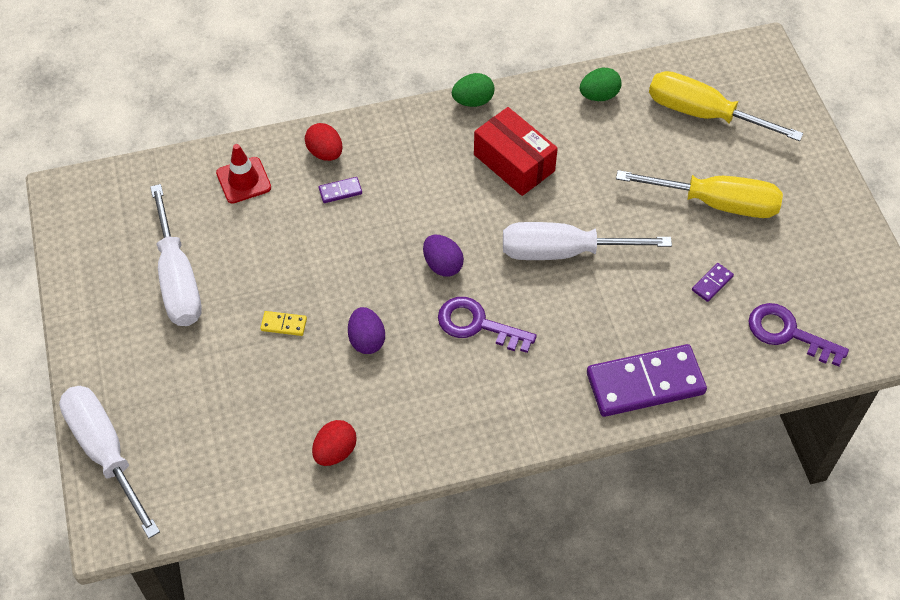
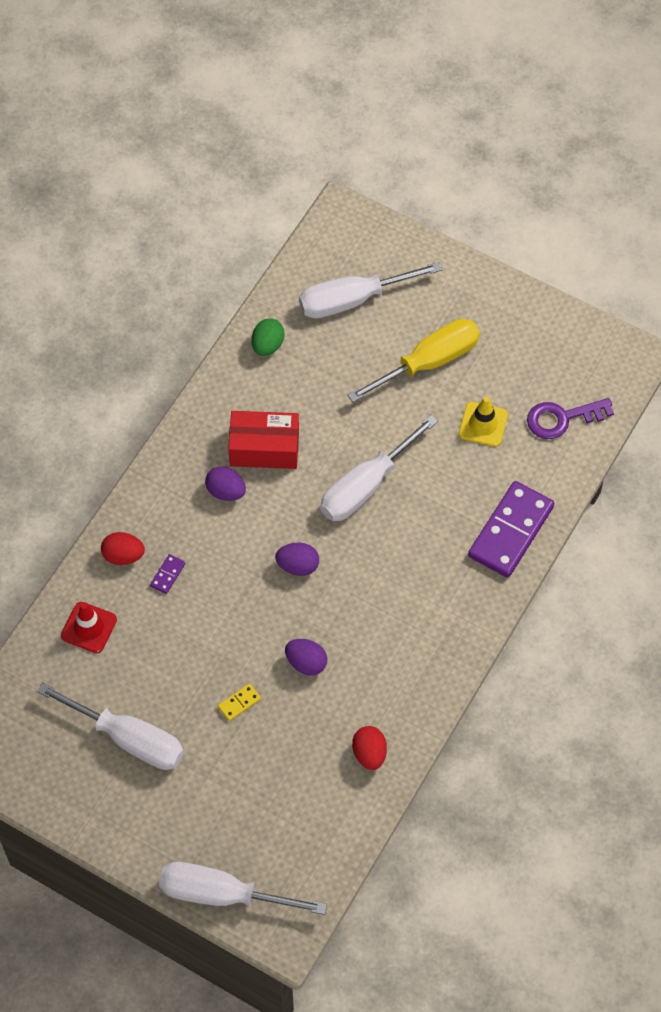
camera: 45 degrees left, 5 degrees up
purple key [438,297,537,353] -> none
green egg [452,73,495,107] -> none
yellow screwdriver [649,71,803,141] -> white screwdriver [299,262,442,319]
purple domino [692,263,734,302] -> yellow traffic cone [459,397,508,447]
none -> purple egg [205,467,246,501]

